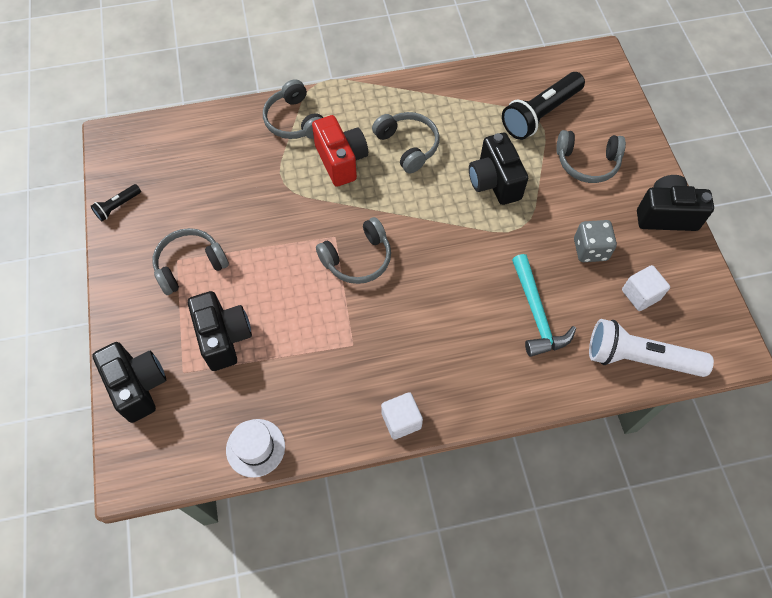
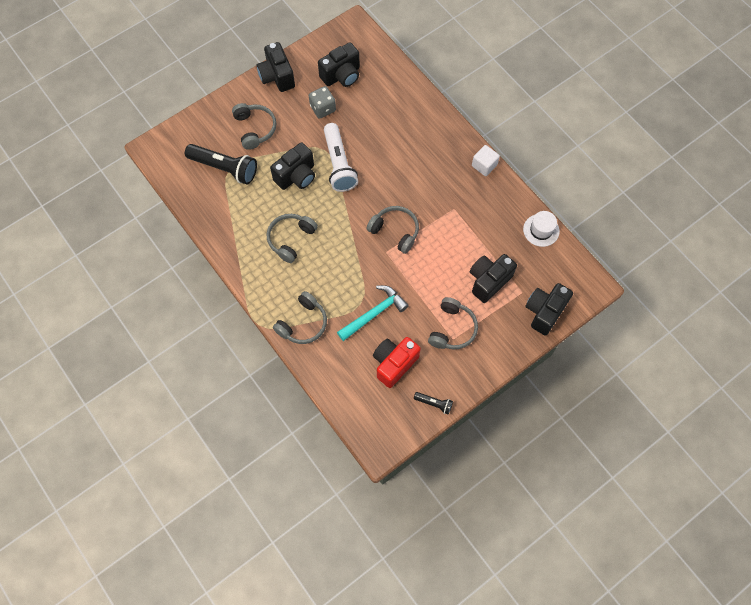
camera: 115 degrees left, 5 degrees up
grey headphones [152,228,229,295] -> grey headphones turned 105 degrees counterclockwise [428,297,478,349]
red camera [312,115,368,187] -> red camera moved to [373,337,421,388]
turquoise hammer [512,254,576,357] -> turquoise hammer moved to [337,285,409,341]
white flashlight [589,319,714,377] -> white flashlight moved to [324,123,358,192]
white cube [622,265,670,311] -> black camera [318,42,360,87]

